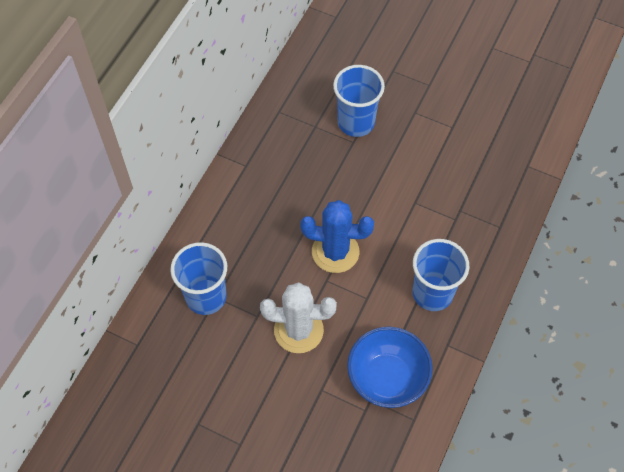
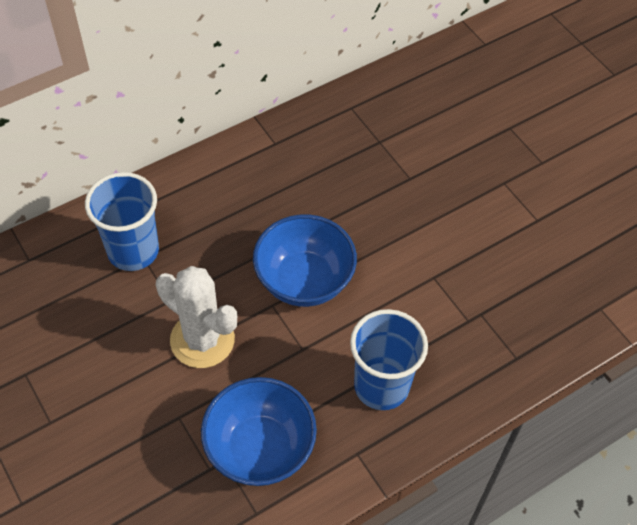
camera: 30 degrees right, 5 degrees down
blue cactus [300,200,374,273] -> blue bowl [253,214,357,307]
blue cup [333,65,385,137] -> none

